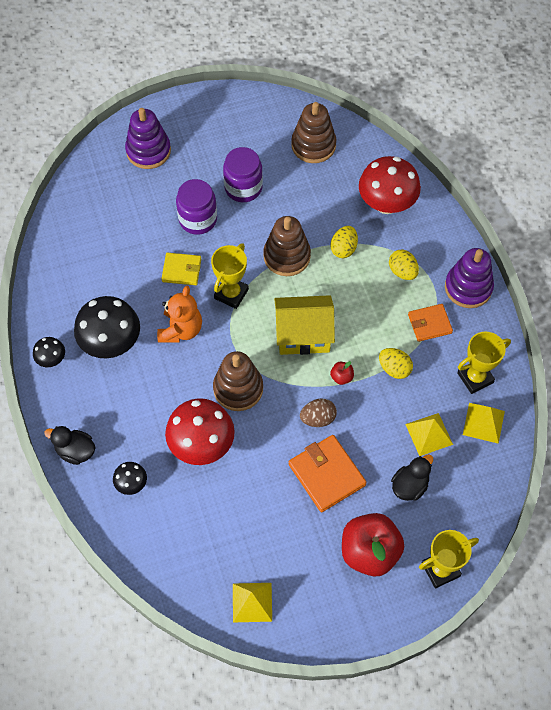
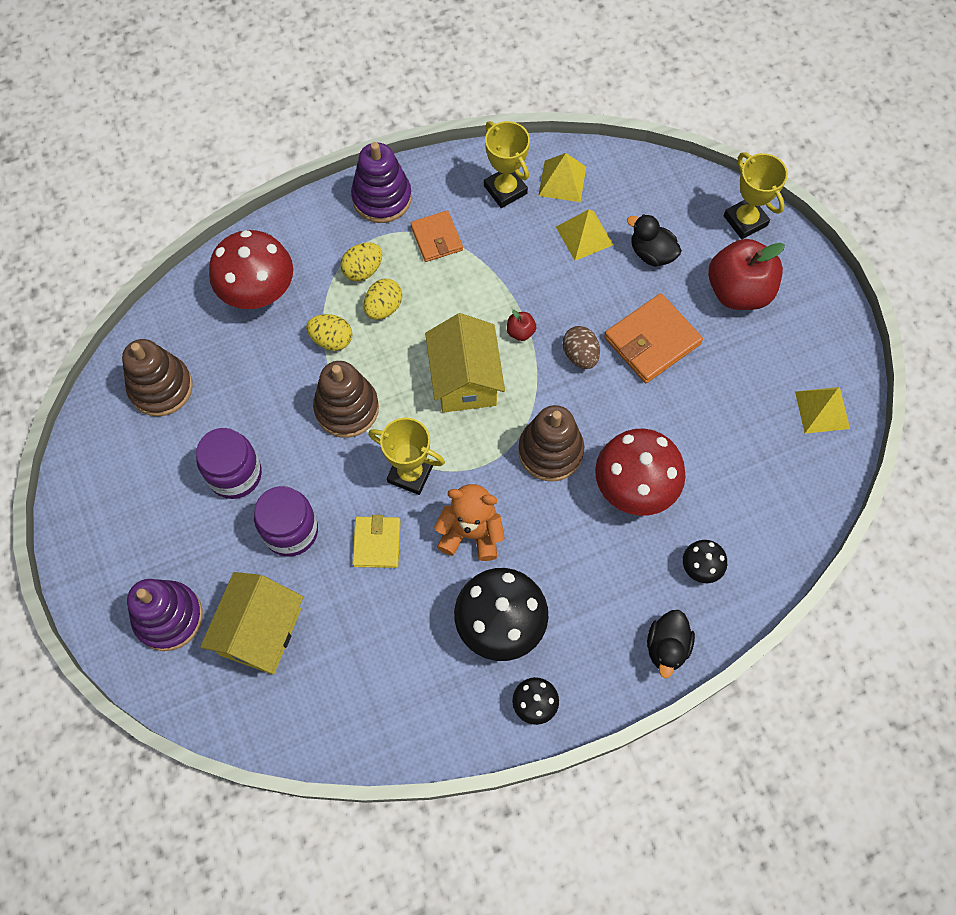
camera: 95 degrees left, 5 degrees up
yellow egg [379,348,413,379] -> yellow egg moved to [364,279,402,320]
none -> yellow house [200,572,303,675]

